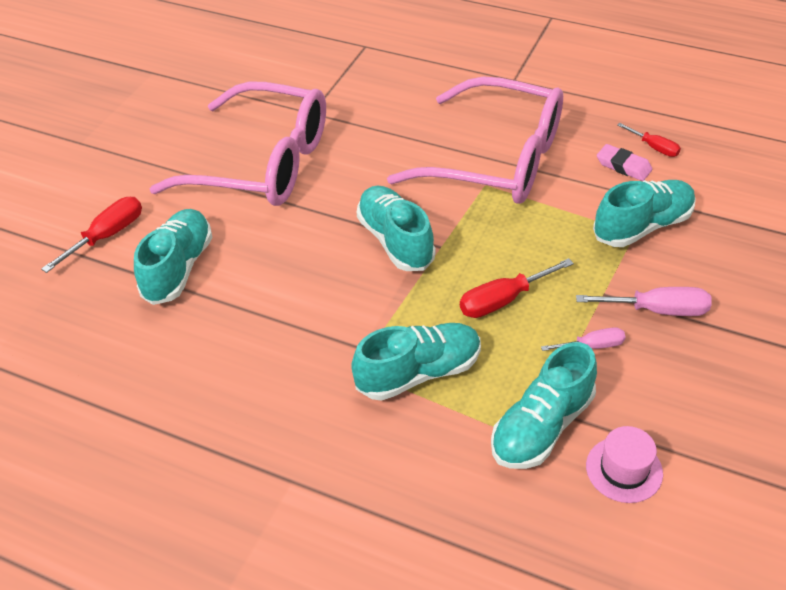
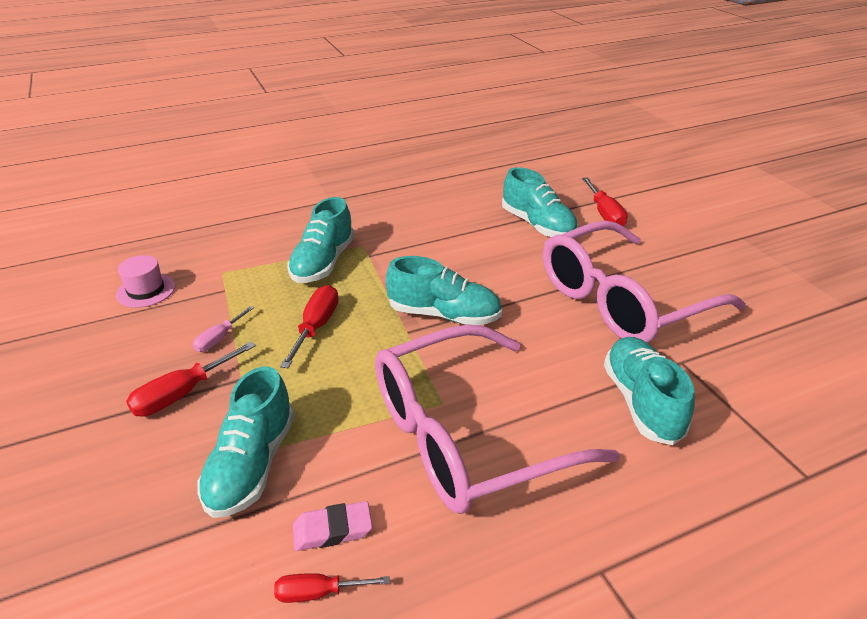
camera: 130 degrees right, 10 degrees down
turquoise shoe [491,342,597,469] -> turquoise shoe moved to [604,337,695,445]
pink screwdriver [576,287,712,316] -> red screwdriver [126,341,256,417]

